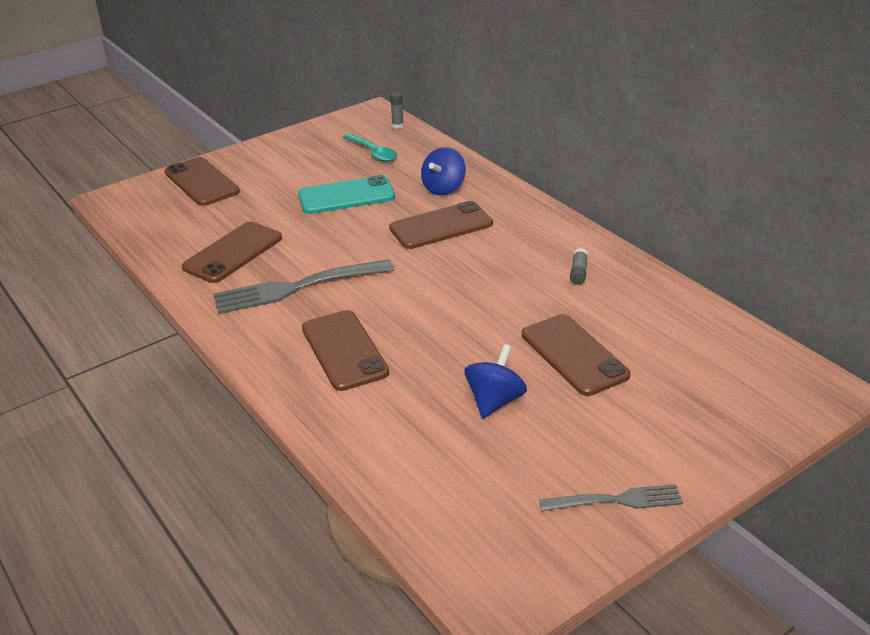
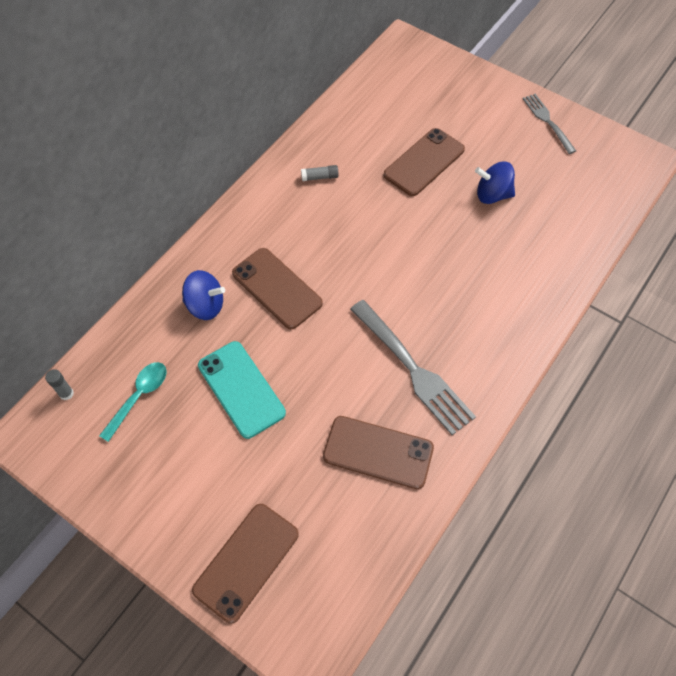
camera: 110 degrees left, 25 degrees up
brown phone [302,310,389,391] -> none

